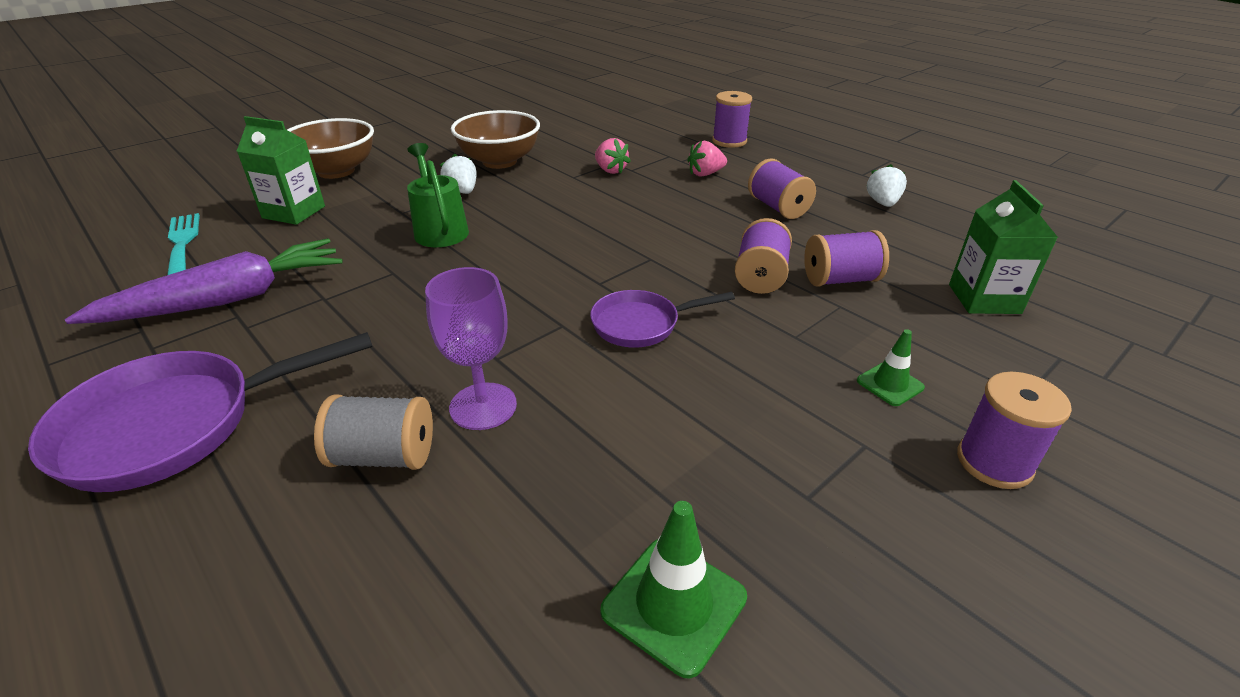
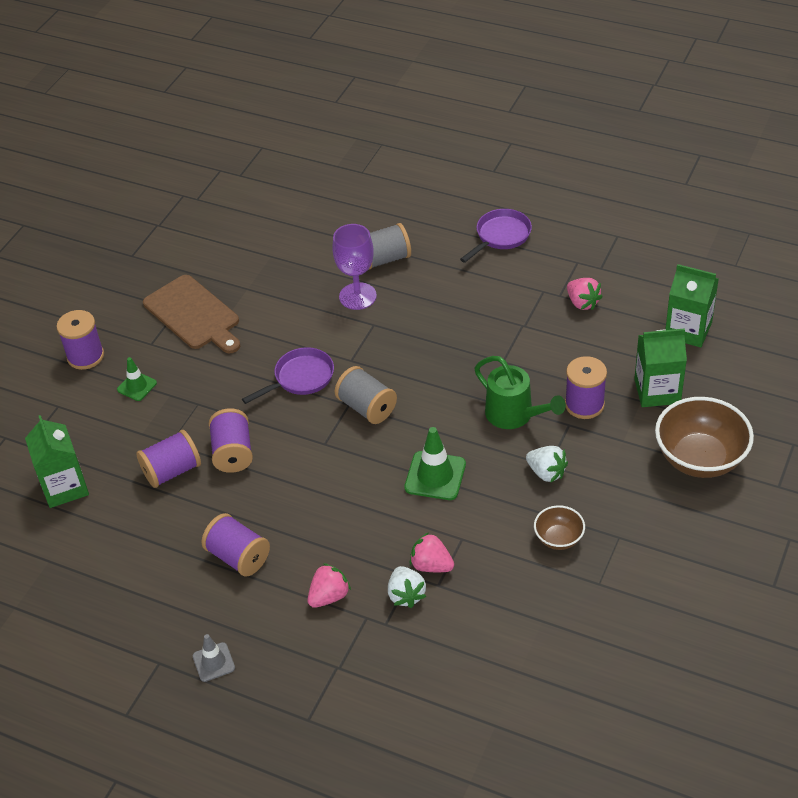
camera: 160 degrees right, 10 degrees up
purple pan [28,332,373,492] -> purple pan [460,209,532,263], size x0.58
purple carrot [65,238,343,324] -> pink strawberry [567,278,603,310]
turquoise fork [167,213,200,275] -> green carton [666,264,719,347]
brown bowl [451,110,540,169] -> brown bowl [534,505,585,550], size x0.51
green traffic cone [600,501,747,678] -> green traffic cone moved to [404,427,466,500]
purple spool [712,91,752,148] -> purple spool moved to [565,356,607,419]
white strawberry [867,164,907,207] -> white strawberry moved to [388,566,426,608]
none -> brown cutting board [143,275,240,353]
none -> grey traffic cone [193,634,235,682]
none -> grey spool [335,366,397,424]

